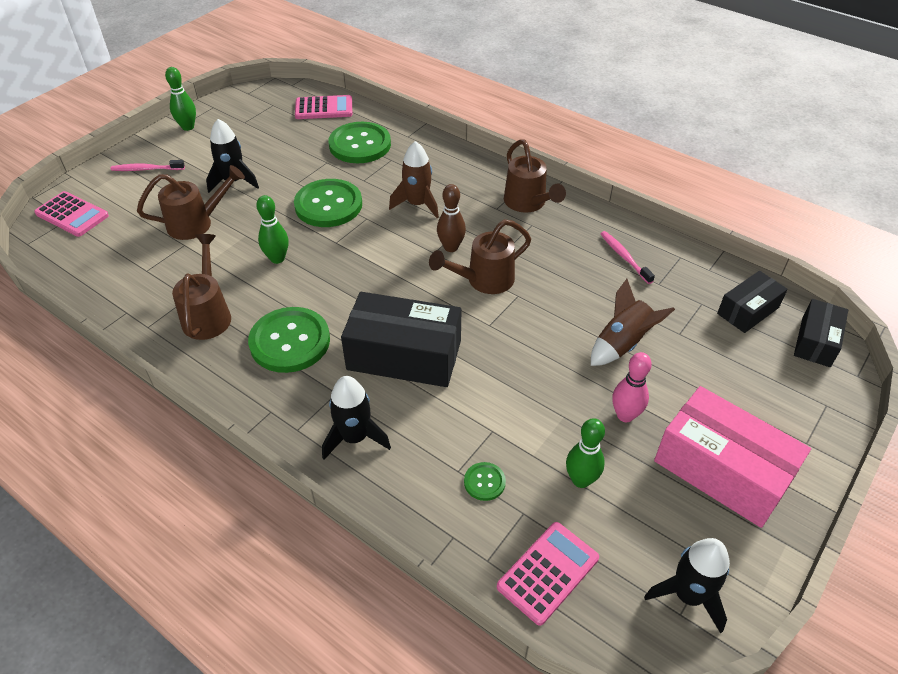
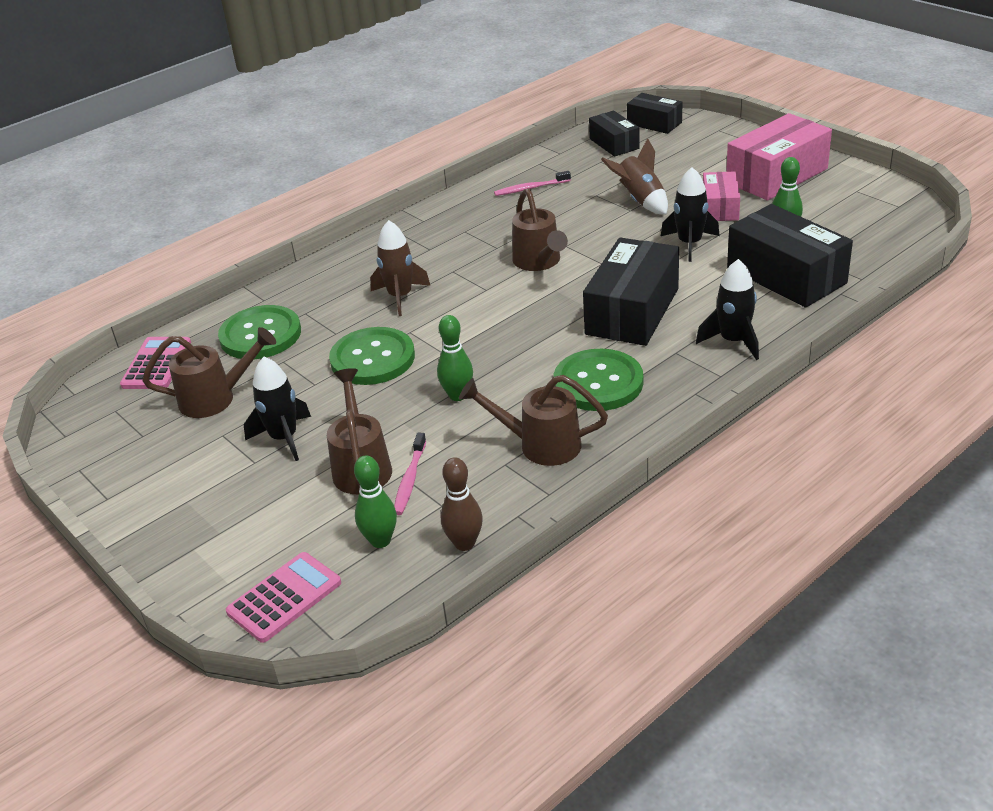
camera: 75 degrees left, 10 degrees down
pink toothbrush [111,160,185,171] -> pink toothbrush moved to [394,433,426,515]
green bowling pin [165,67,196,131] -> green bowling pin moved to [354,456,397,548]
brown bowling pin [437,184,466,252] -> brown bowling pin moved to [441,457,483,551]
green button [464,462,506,501] -> black box [727,204,853,308]
pink calculator [497,522,599,626] -> none
brown watering can [504,139,566,213] -> brown watering can moved to [142,327,276,418]
pink bowling pin [612,352,652,422] -> pink box [703,171,740,221]
black rocket [644,538,730,634] -> black rocket moved to [661,167,720,262]

